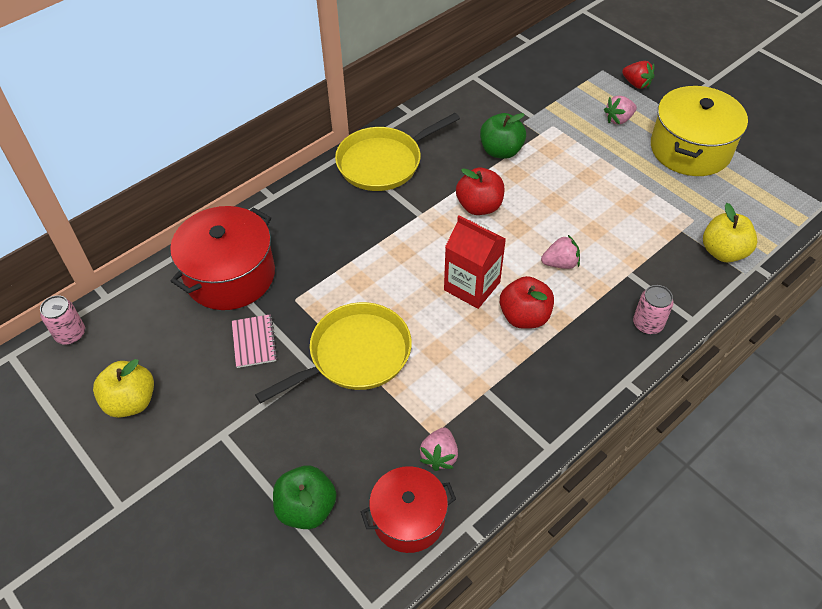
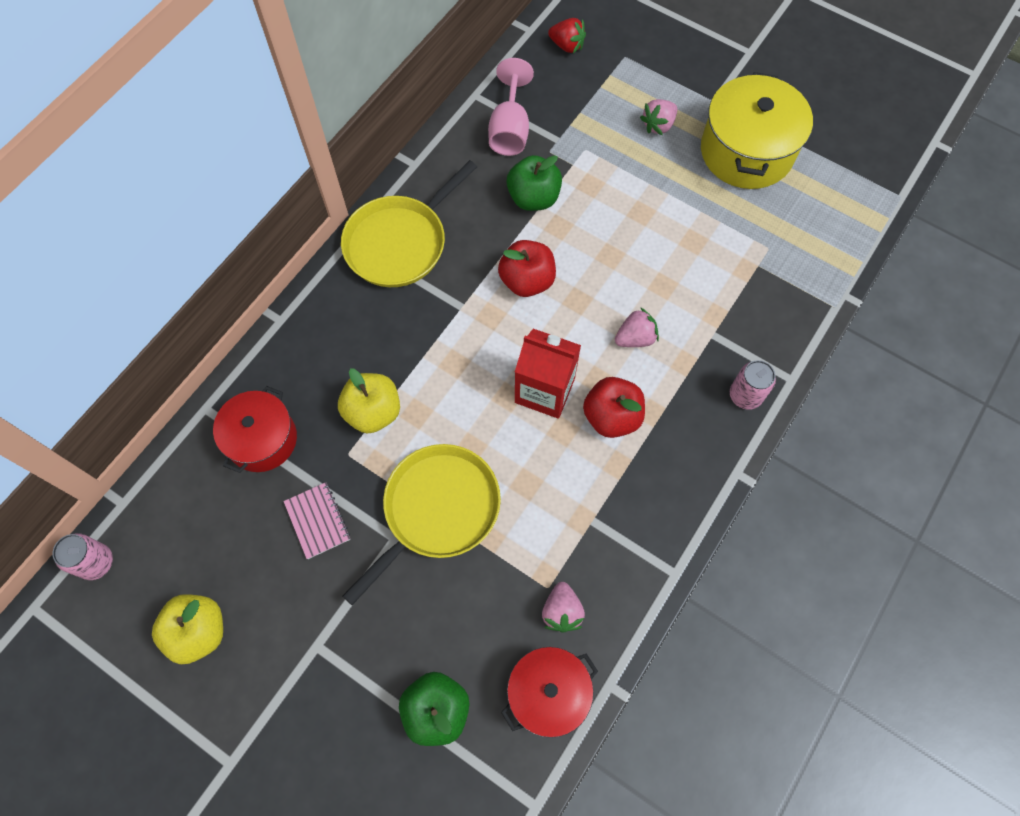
camera: 15 degrees left, 15 degrees up
red pot [170,206,275,310] -> red pot [213,386,297,473], size x0.65
red strawberry [622,61,655,89] -> red strawberry moved to [548,18,586,53]
yellow apple [703,203,758,262] -> yellow apple moved to [338,368,400,434]
none -> pink goblet [488,58,534,156]

